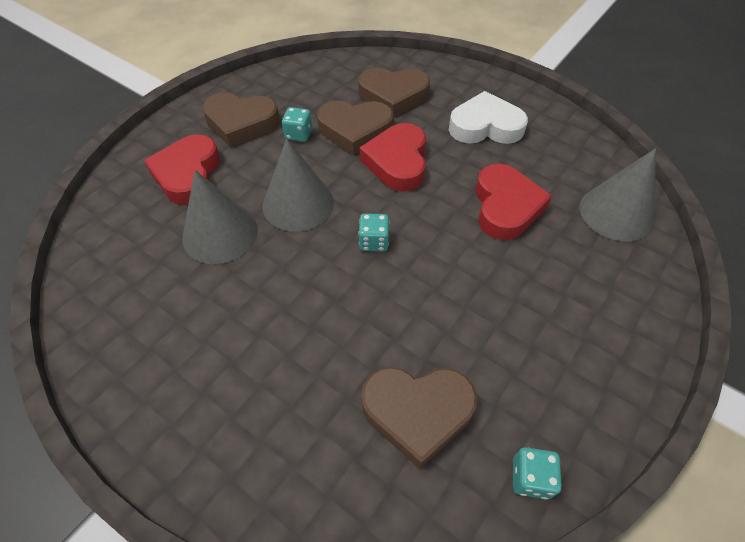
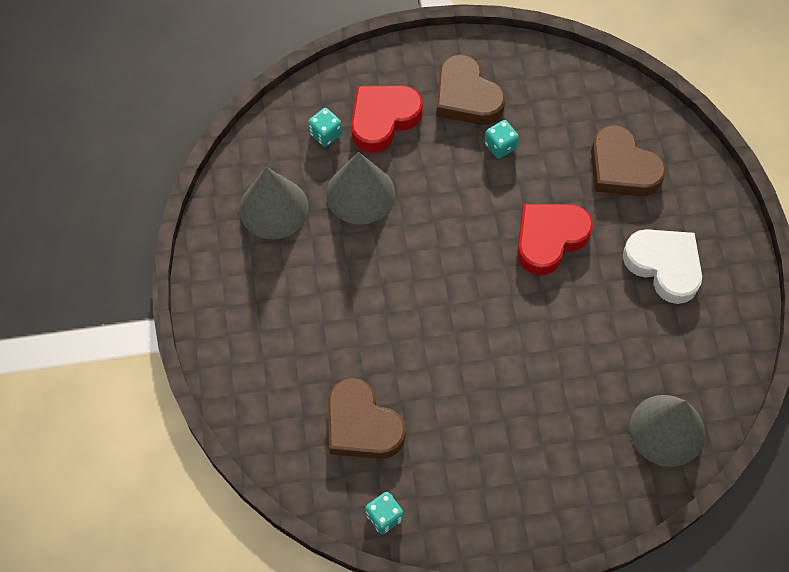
camera: 45 degrees right, 10 degrees up
grey cone [263,139,334,232] -> grey cone moved to [239,167,309,239]
brown heart [317,101,394,155] -> none
turquoise dice [358,213,389,251] -> turquoise dice moved to [308,108,342,147]
red heart [475,164,552,240] -> none

